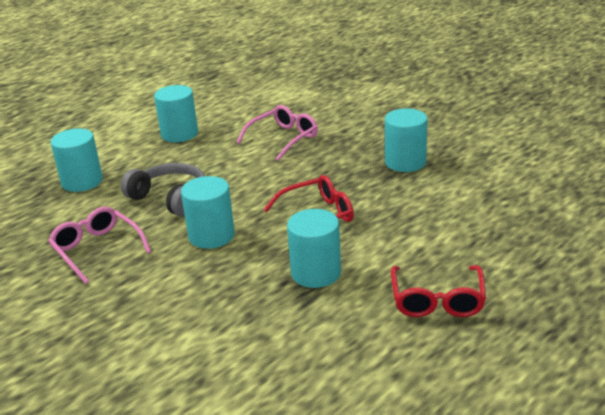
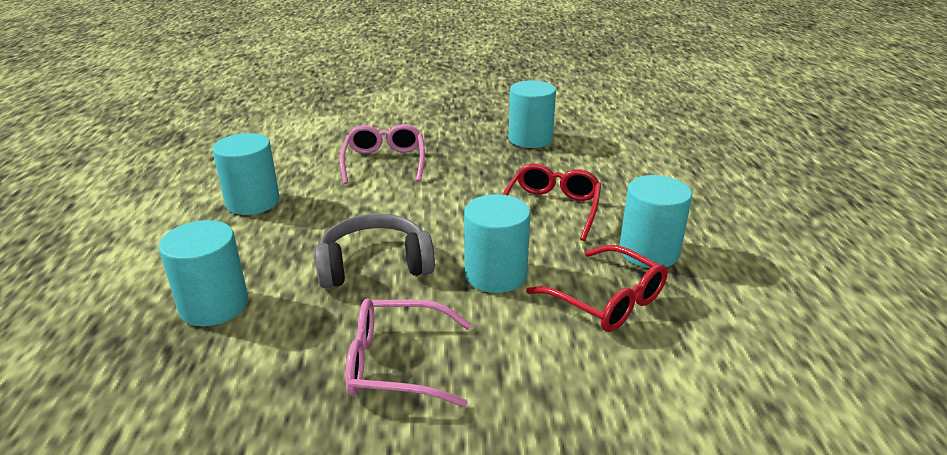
camera: 50 degrees left, 0 degrees up
red glasses [391,265,486,317] -> red glasses moved to [526,245,667,332]

